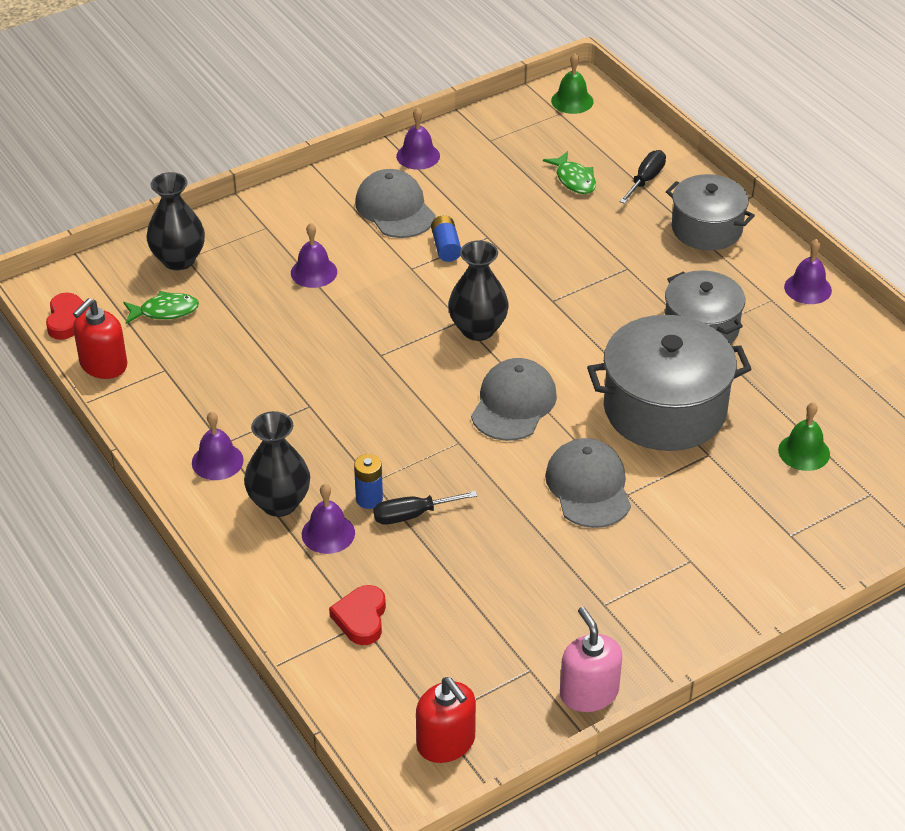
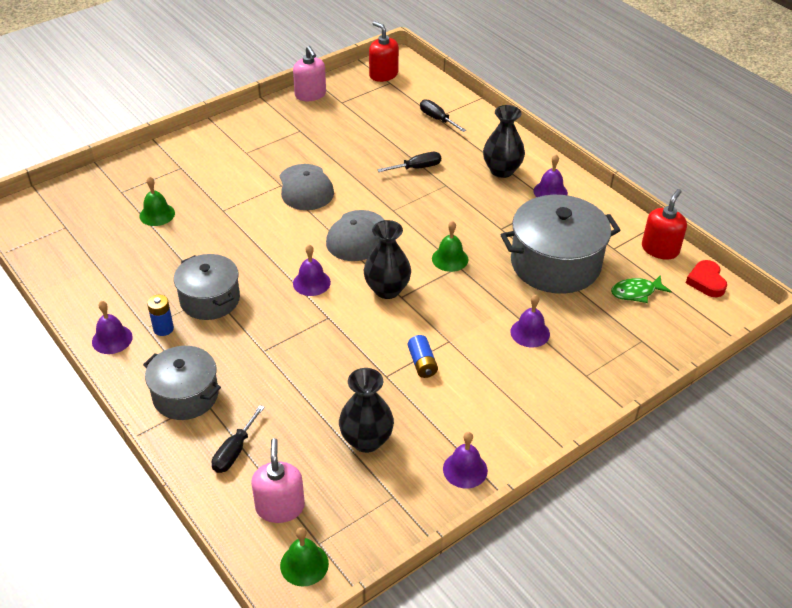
camera: 175 degrees right, 0 degrees up
black vase [146,172,205,270] -> black vase moved to [339,368,394,453]
purple bell [302,484,355,554] -> purple bell moved to [293,245,331,296]
red heart [329,585,386,645] -> black screwdriver [420,99,466,132]
blue battery [354,454,383,509] -> blue battery moved to [147,295,174,336]
grey cap [355,169,435,238] -> none
green fish [543,151,596,194] -> none
grey pot [587,315,751,451] -> grey pot moved to [501,195,621,294]
none -> pink soap dispenser [251,438,305,523]
none -> green bell [432,221,468,272]

